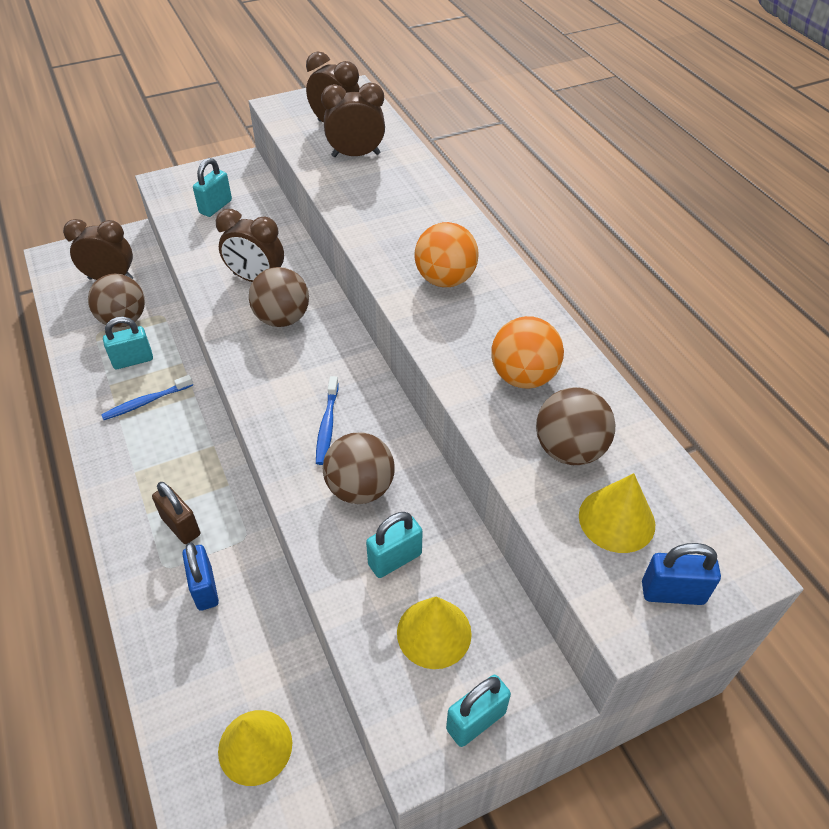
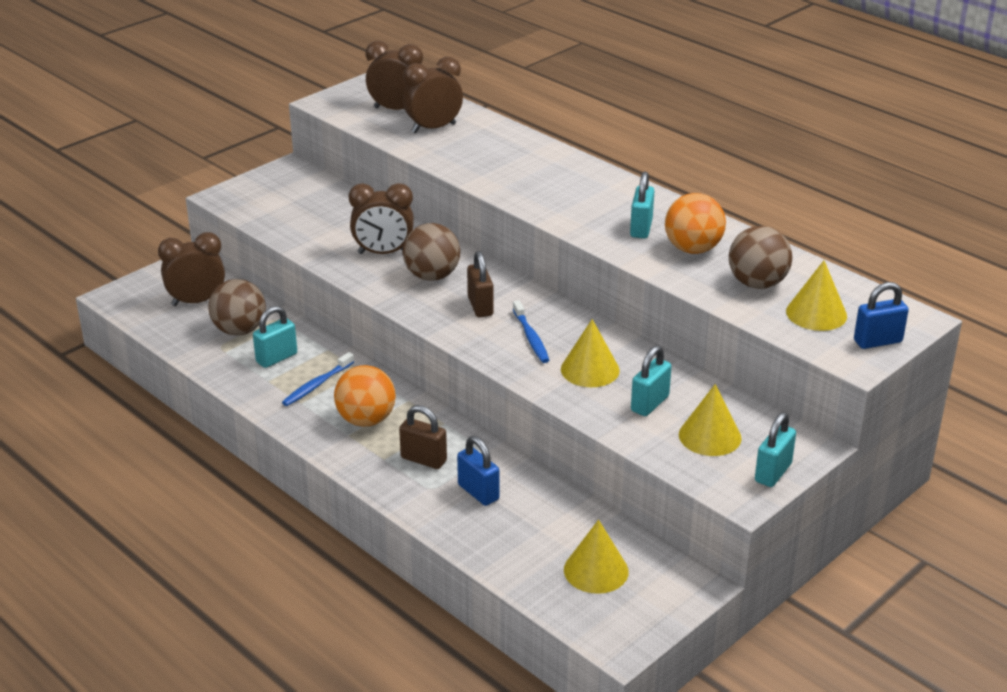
camera: 20 degrees left, 15 degrees down
turquoise padlock [193,158,232,217] -> turquoise padlock moved to [630,172,654,239]
brown ball [323,432,395,504] -> yellow cone [561,319,620,387]
orange ball [414,222,479,287] -> orange ball moved to [334,365,396,426]
none -> brown padlock [467,251,494,317]

